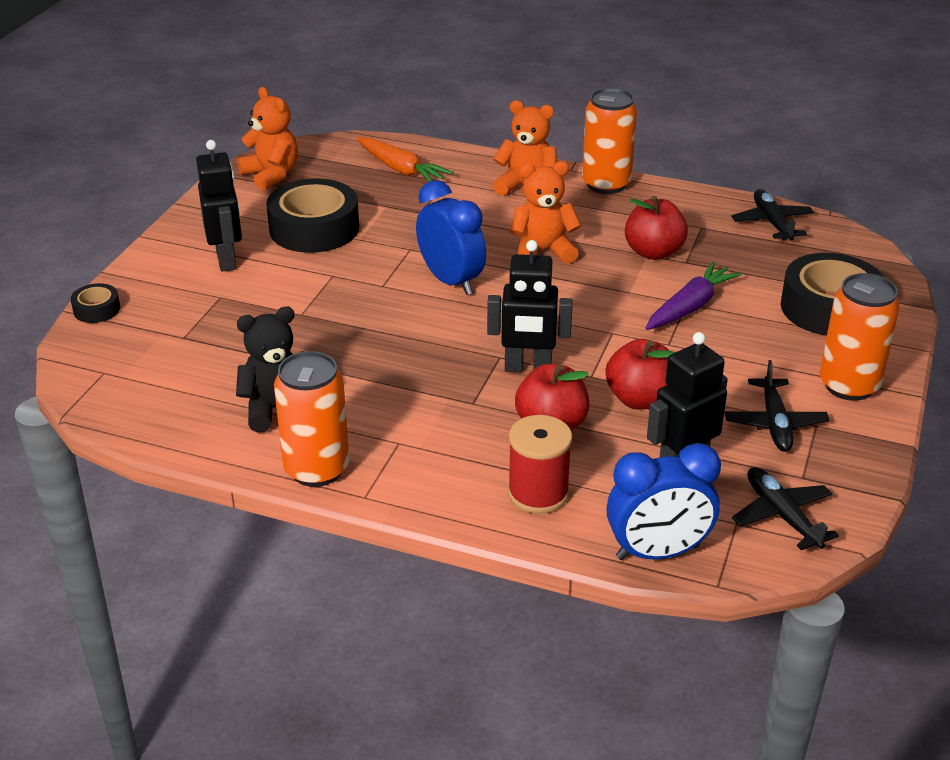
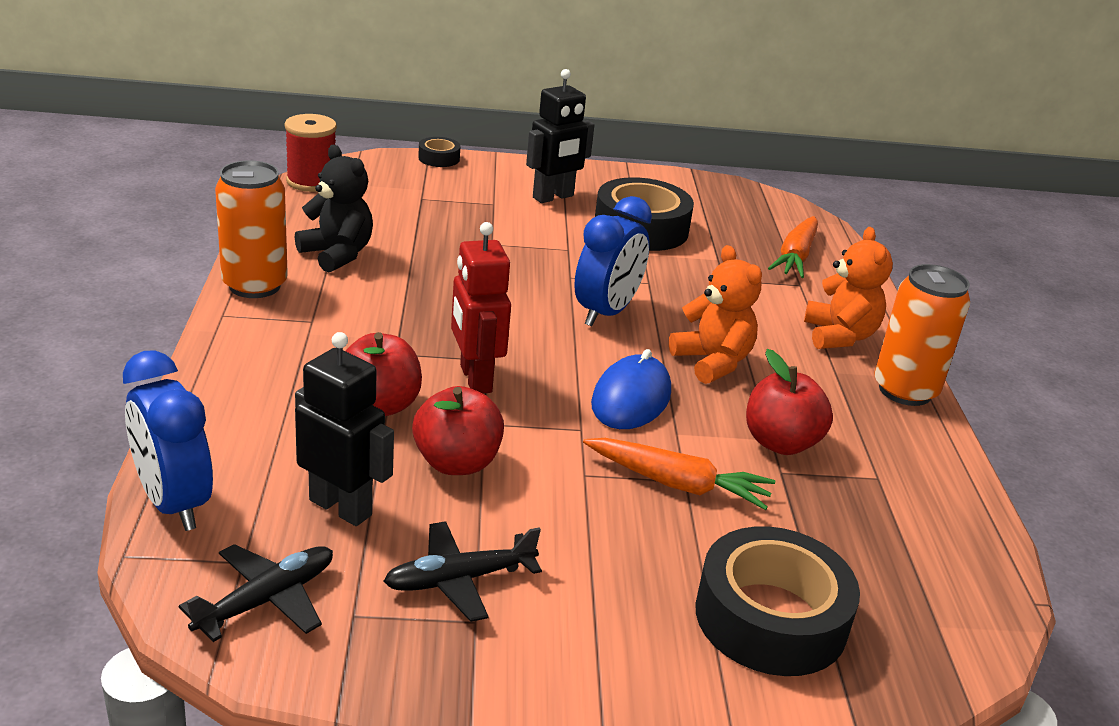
camera: 65 degrees right, 5 degrees down
orange teddy bear [237,87,298,190] -> none
black robot [487,240,573,372] -> red robot [451,222,511,393]
red spool [508,415,572,514] -> red spool moved to [285,114,337,192]
purple carrot [646,262,742,330] -> orange carrot [583,438,775,510]
black plane [731,189,814,241] -> none
orange can [820,273,900,401] -> none
none -> blue mouse [591,349,671,429]

